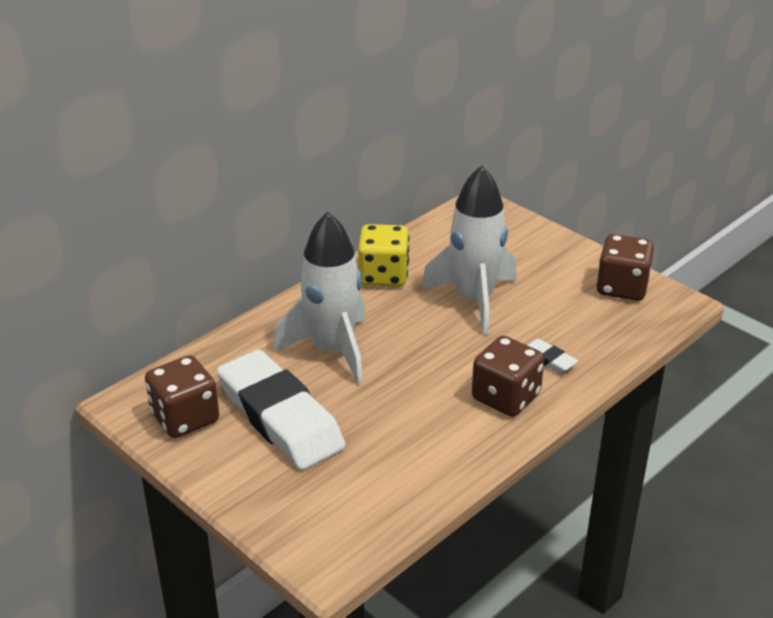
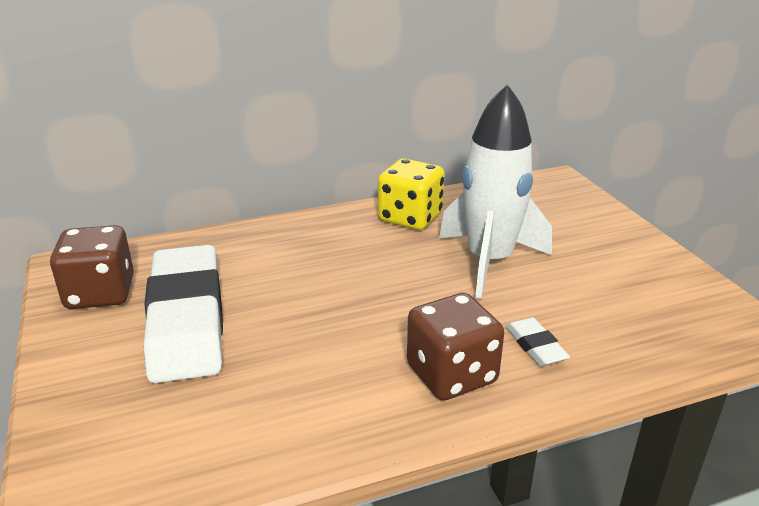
camera: 25 degrees right, 5 degrees down
white rocket [273,212,366,385] -> none
brown dice [596,234,654,301] -> none

